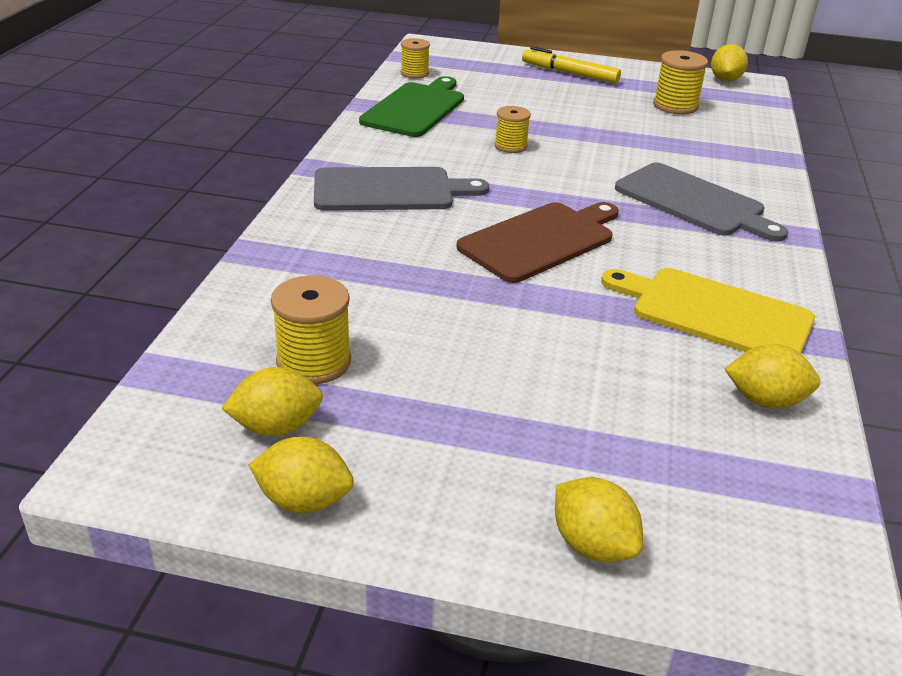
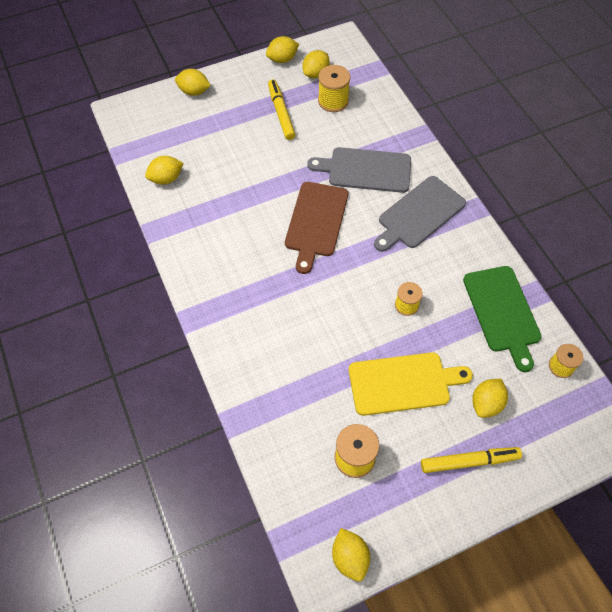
camera: 145 degrees right, 25 degrees up
yellow cutting board [601,268,815,354] -> yellow cutting board moved to [349,352,473,416]
grey cutting board [615,162,788,242] -> grey cutting board moved to [307,147,411,193]
none -> yellow marker [268,79,295,140]
none -> yellow lemon [472,378,508,418]

